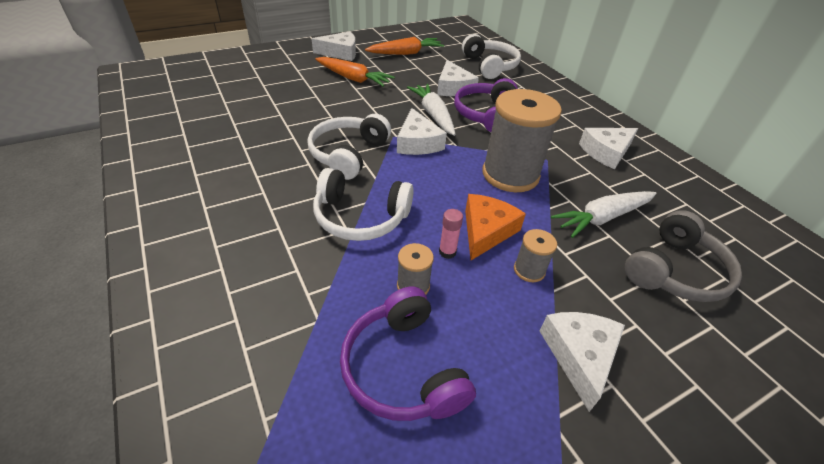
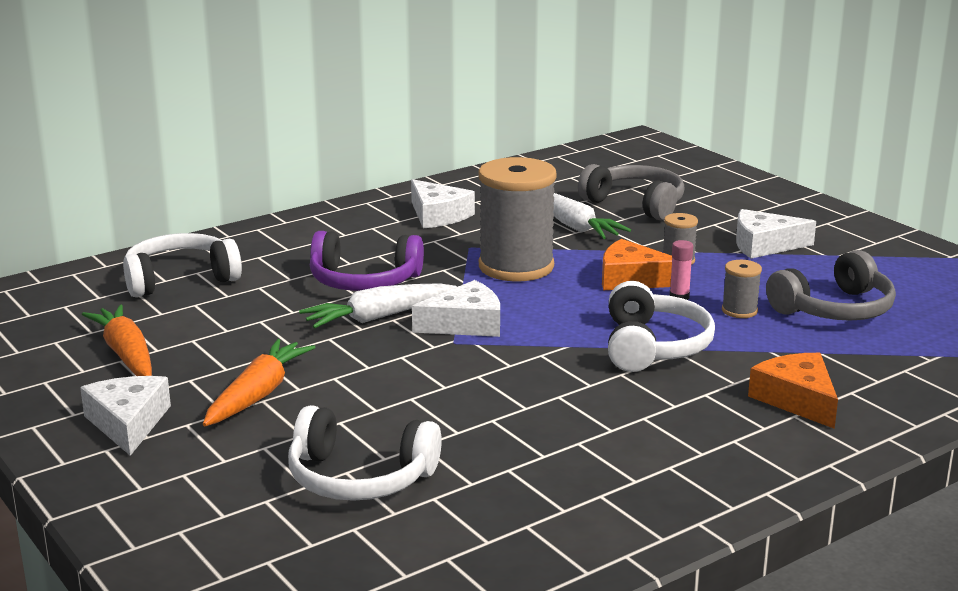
camera: 95 degrees left, 20 degrees down
white headphones [307,114,391,180] -> white headphones moved to [288,405,442,501]
purple headphones [340,287,476,421] -> grey headphones [766,250,896,321]
white cheese [437,60,479,96] -> none
none -> orange cheese [748,353,838,429]

